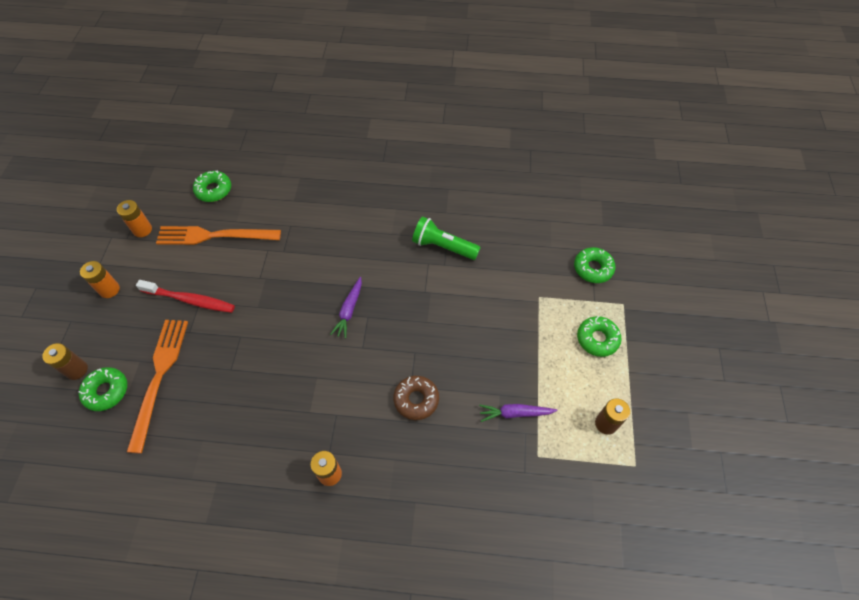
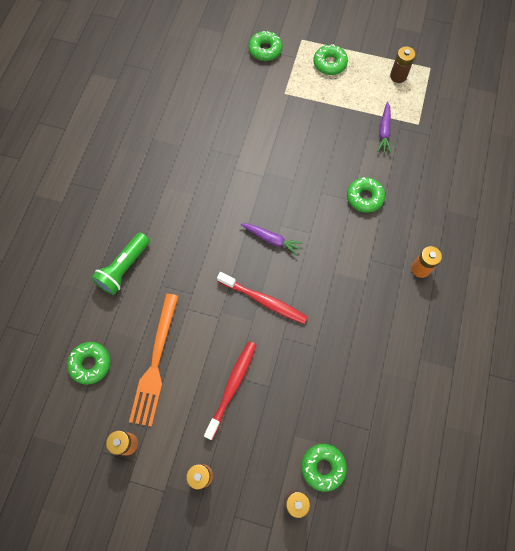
camera: 80 degrees left, 10 degrees up
orange fork [127,320,188,453] -> none
brown donut [393,376,439,420] -> green donut [347,177,385,213]
green flashlight [412,216,481,260] -> green flashlight moved to [91,232,150,295]
none -> red toothbrush [217,272,308,324]

